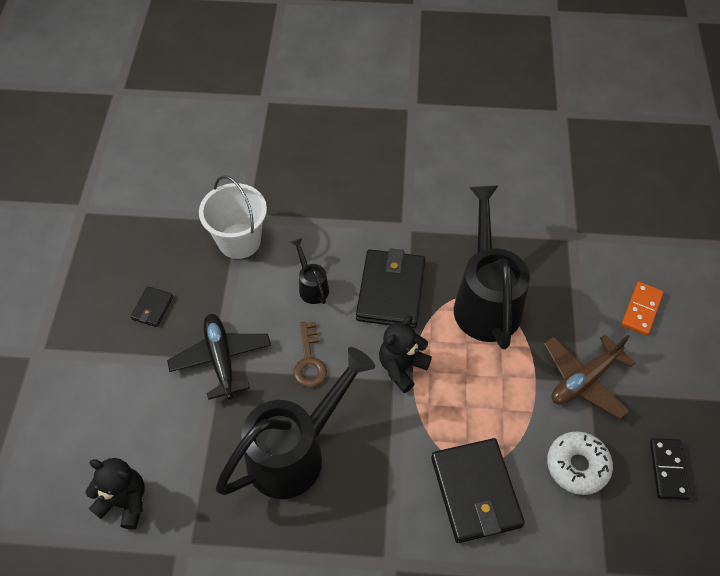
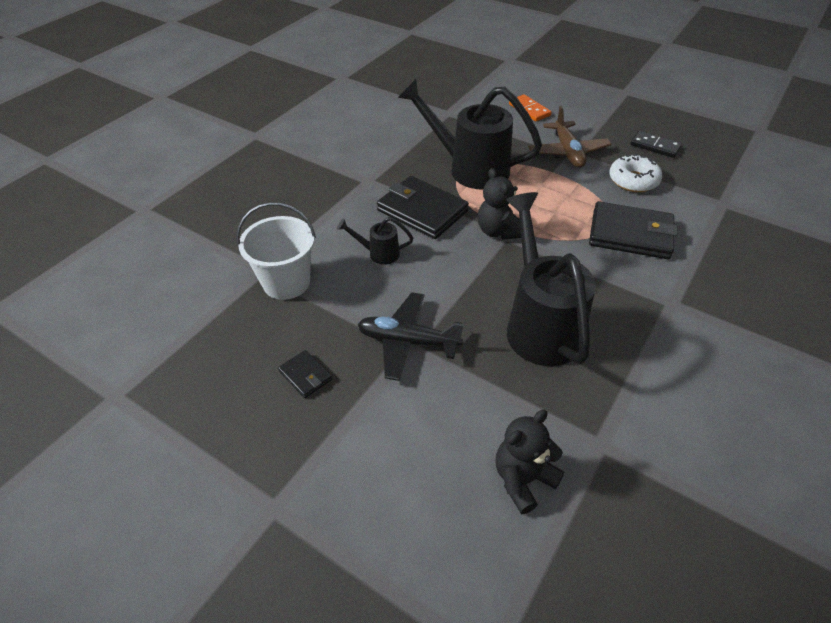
camera: 60 degrees left, 10 degrees down
brown key [293,322,327,387] -> none

